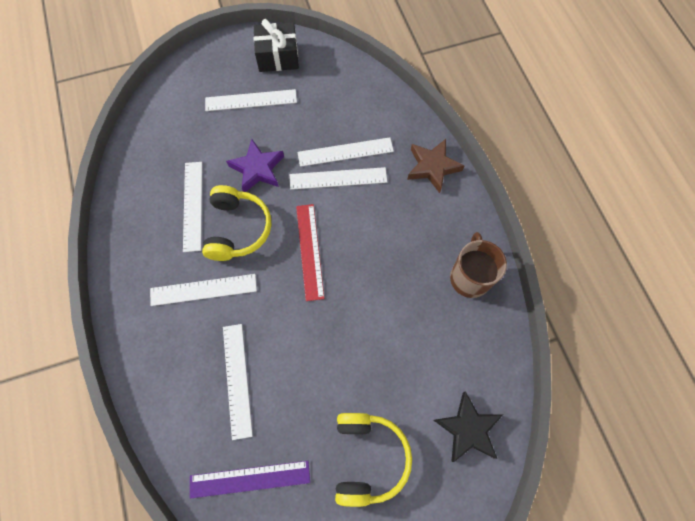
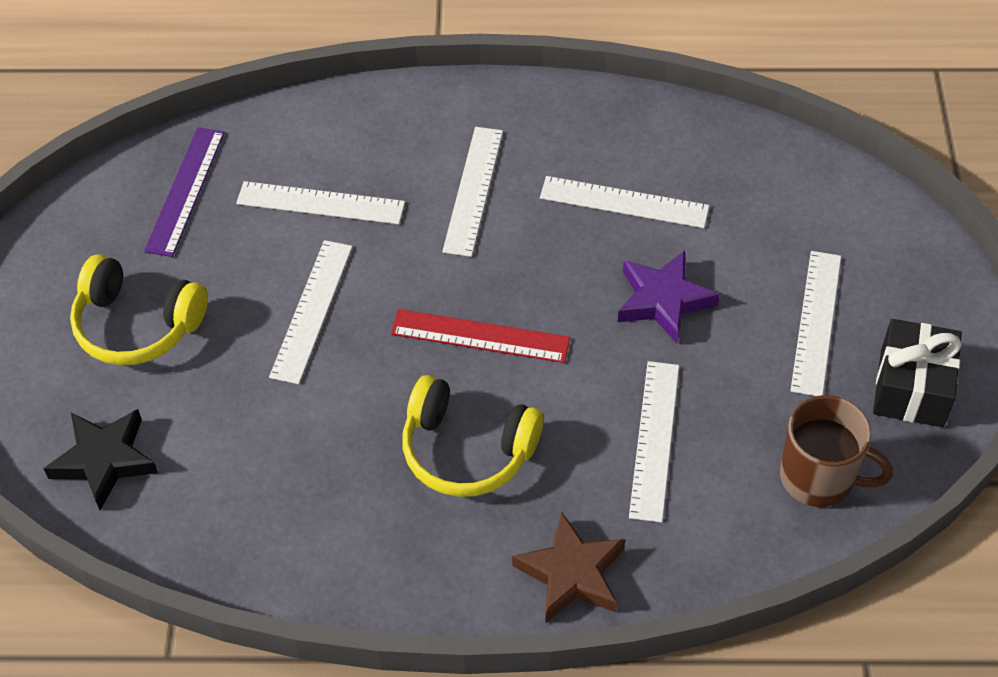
camera: 110 degrees right, 15 degrees down
yellow headphones [202,185,271,261] -> yellow headphones moved to [402,375,543,497]
white ruler [290,167,387,190] -> white ruler moved to [269,240,353,384]
brown mug [450,232,507,298] -> brown mug moved to [780,395,893,507]

